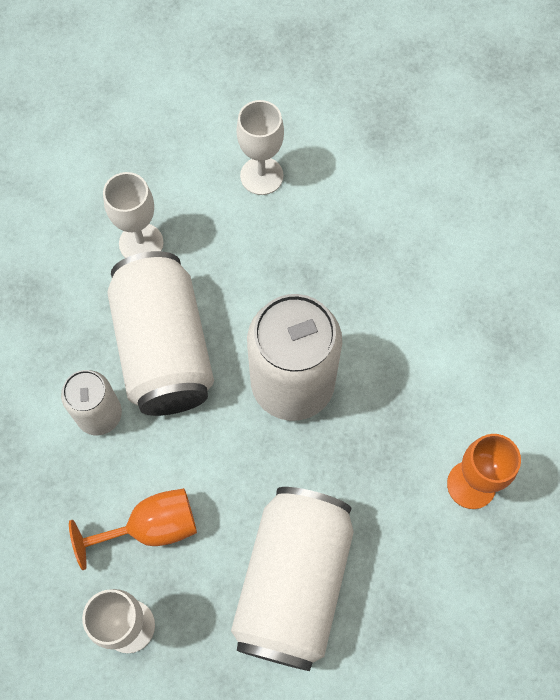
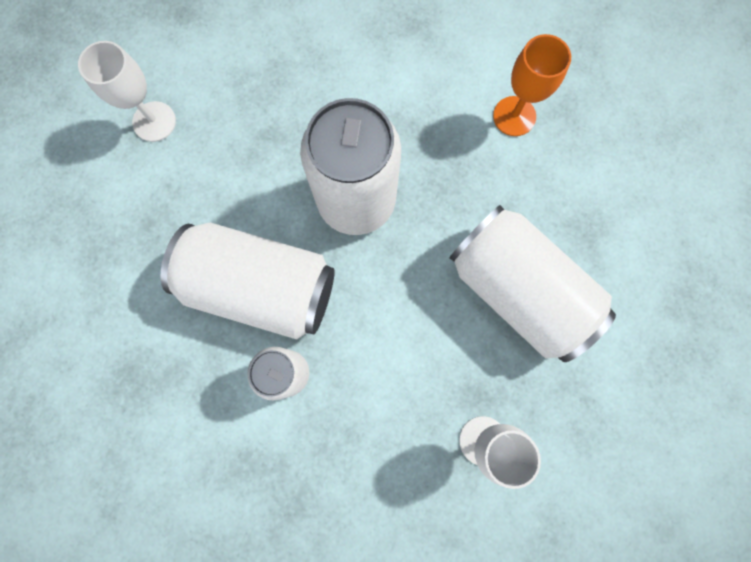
camera: 60 degrees left, 10 degrees up
orange goblet [69,488,197,570] -> none
white goblet [103,172,164,258] -> none

